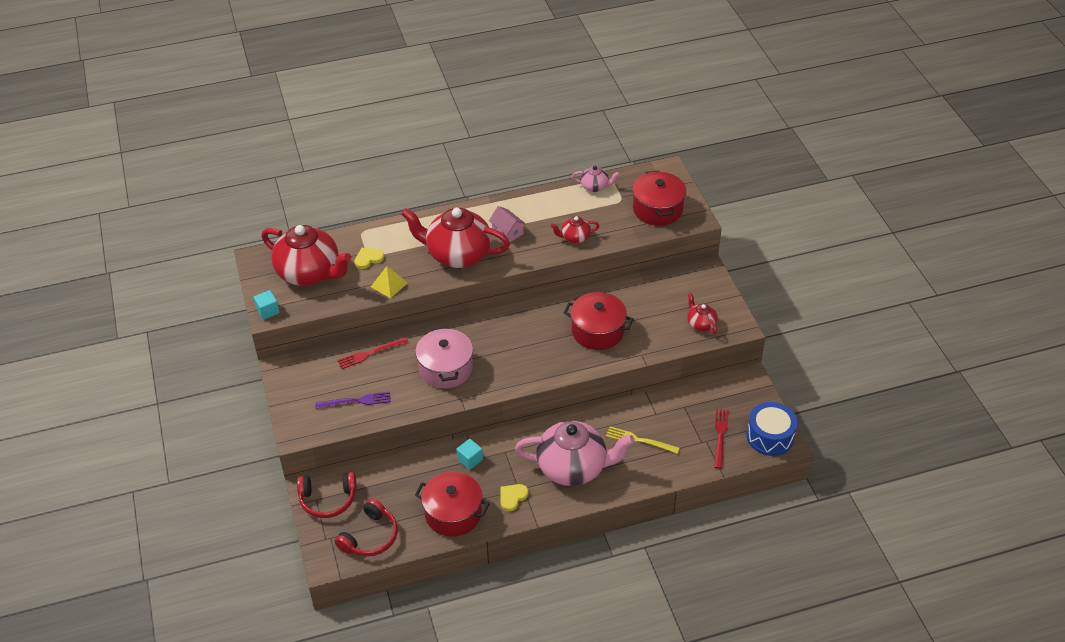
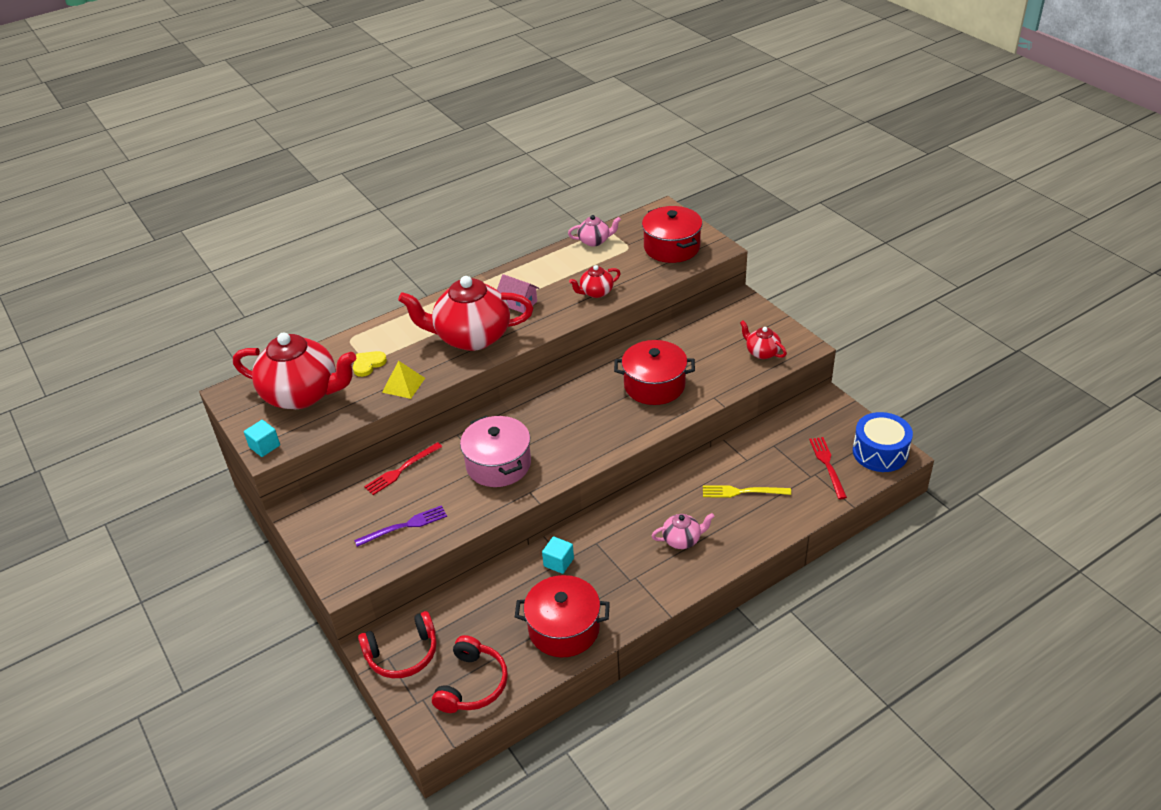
camera: 15 degrees left, 5 degrees down
yellow heart [500,484,529,511] -> none
pink teapot [515,421,635,486] -> pink teapot [652,513,715,549], size x0.46

